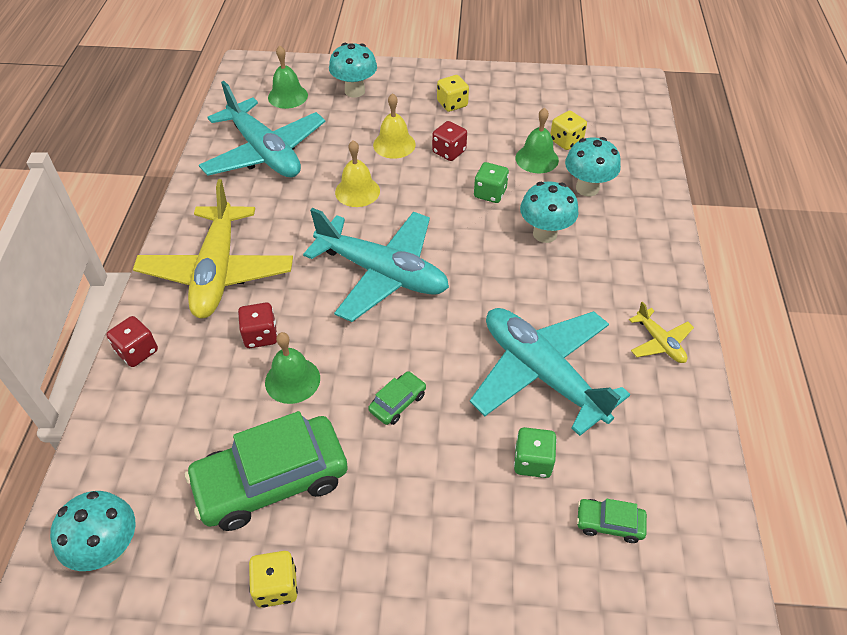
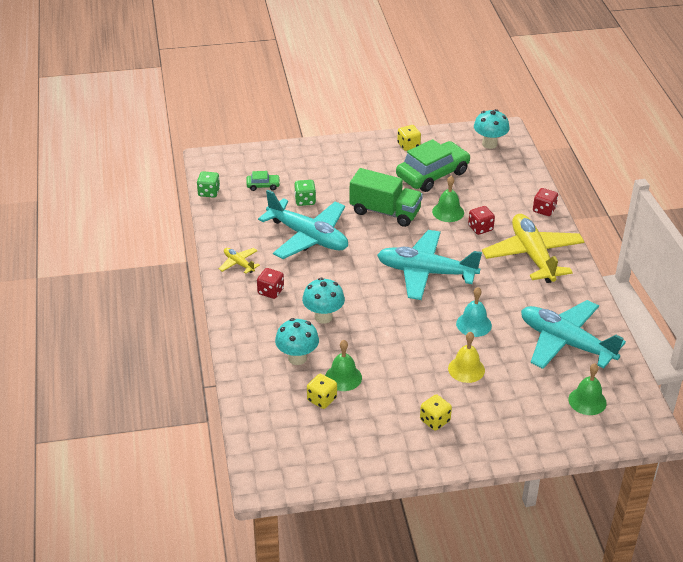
camera: 165 degrees right, 10 degrees down
turquoise mushroom [329,43,377,97] -> none
yellow bell [335,140,380,207] -> turquoise bell [456,287,492,337]
green car [368,371,426,425] -> green truck [349,168,423,227]
red dice [432,121,467,161] -> red dice moved to [257,268,284,299]
green dice [474,162,509,203] -> green dice moved to [197,171,220,198]

